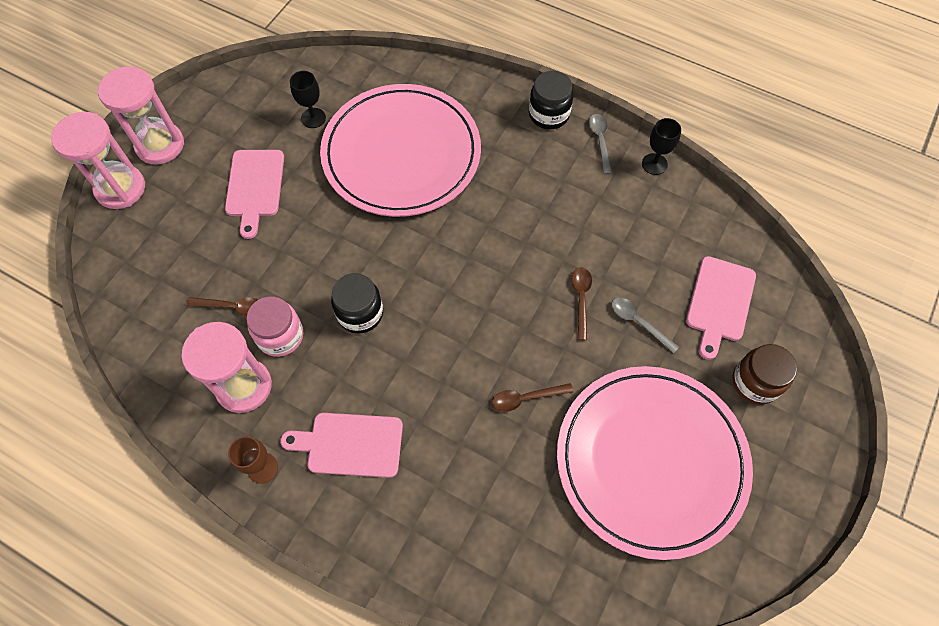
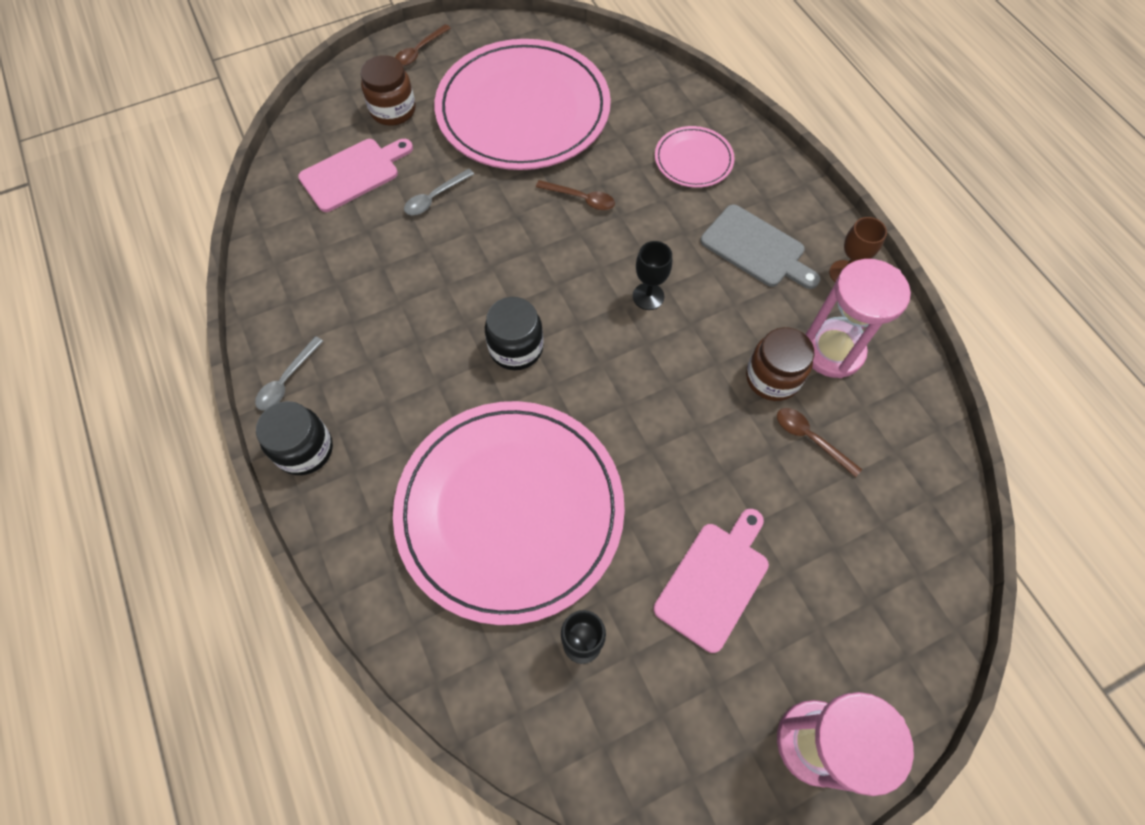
camera: 145 degrees left, 0 degrees up
pink hourglass [51,112,145,209] -> none
pink jar [246,296,303,357] -> brown jar [746,327,814,401]
pink cutting board [280,413,403,478] -> grey cutting board [700,204,820,289]
black jar [331,273,383,333] -> black jar moved to [485,297,543,370]
brown spoon [572,267,592,340] -> brown spoon moved to [395,24,451,66]
grey spoon [611,298,679,354] -> grey spoon turned 60 degrees clockwise [404,169,474,215]
black goblet [642,118,681,175] -> black goblet moved to [633,241,672,310]
none -> pink plate [655,126,735,188]

